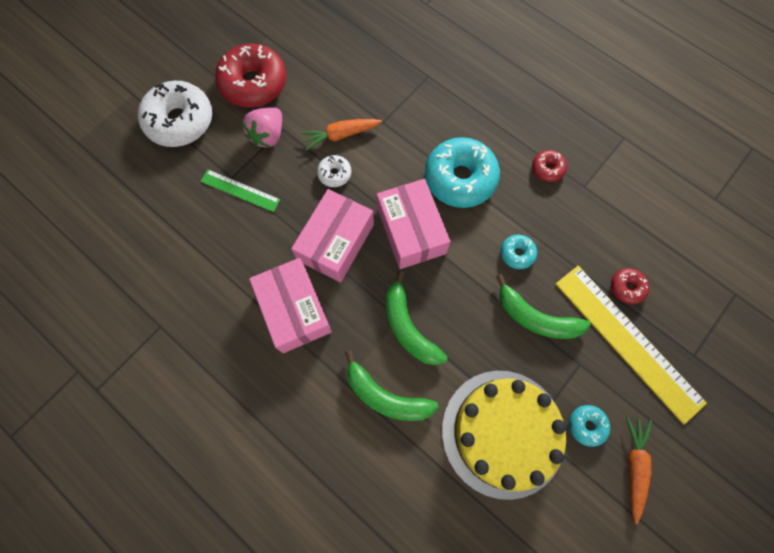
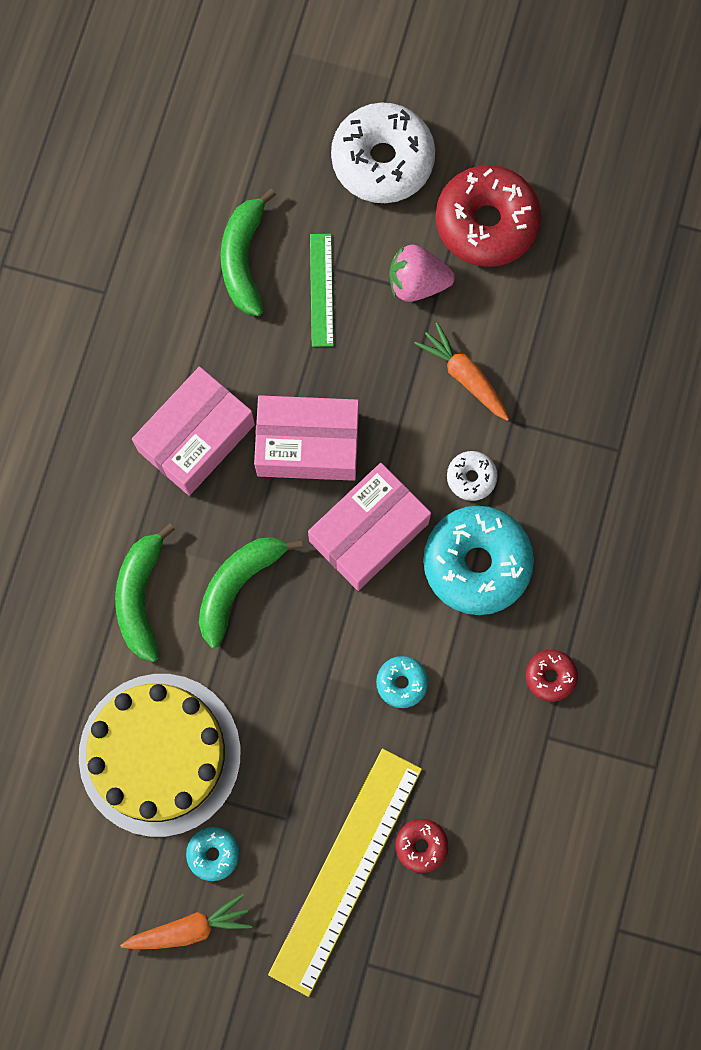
camera: 65 degrees right, 5 degrees up
white donut [317,155,351,187] -> white donut moved to [447,451,498,501]
green banana [496,274,591,339] -> green banana moved to [221,189,276,316]

